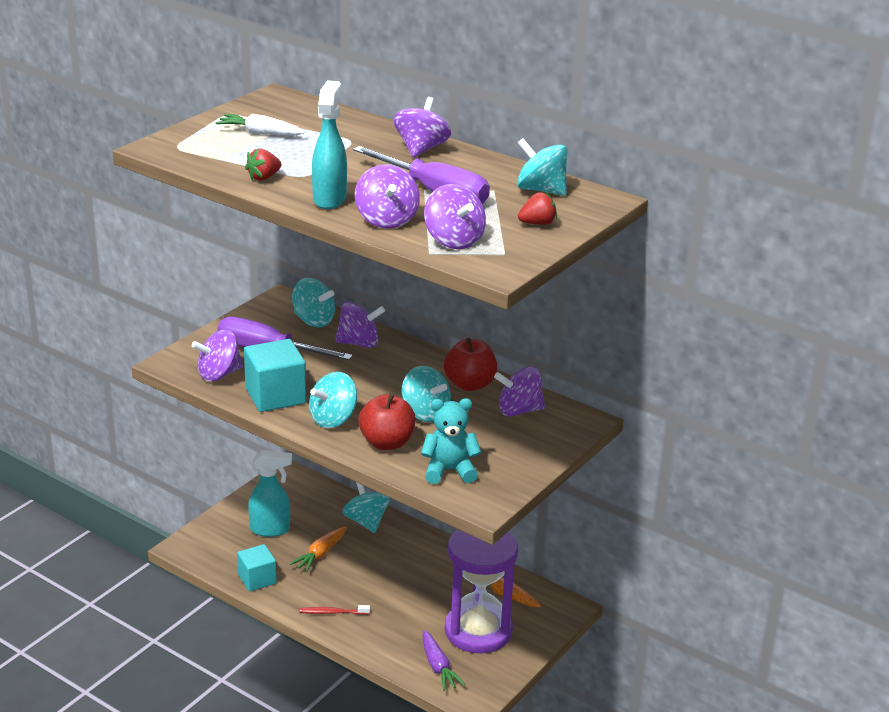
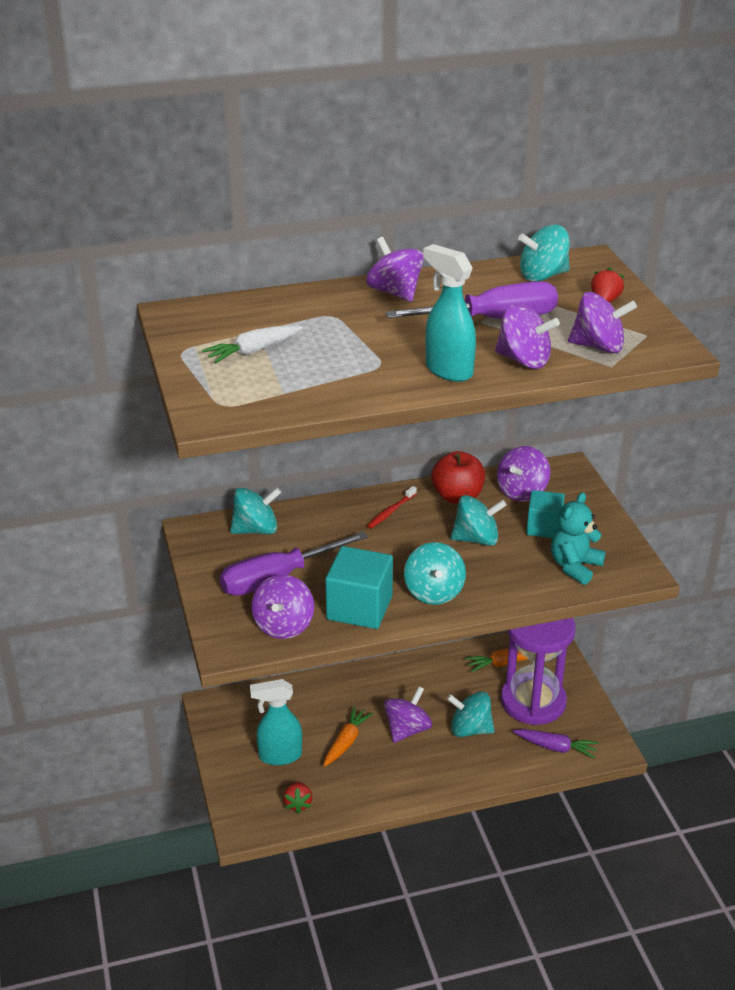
camera: 50 degrees left, 5 degrees up
turquoise cube [237,544,277,592] -> turquoise cube moved to [526,490,565,538]
red strawberry [245,149,281,181] -> red strawberry moved to [283,782,312,814]
turquoise spray bottle [248,450,292,537] -> turquoise spray bottle turned 135 degrees counterclockwise [250,679,302,765]
orange carrot [290,526,347,572] -> orange carrot turned 135 degrees counterclockwise [324,706,374,766]
red toothbrush [299,605,370,615] -> red toothbrush moved to [367,486,417,529]
purple spinning top [335,302,385,348] -> purple spinning top moved to [384,686,432,743]
turquoise spinning top [342,482,390,533] -> turquoise spinning top moved to [447,691,494,737]
red apple [358,393,416,450] -> none

